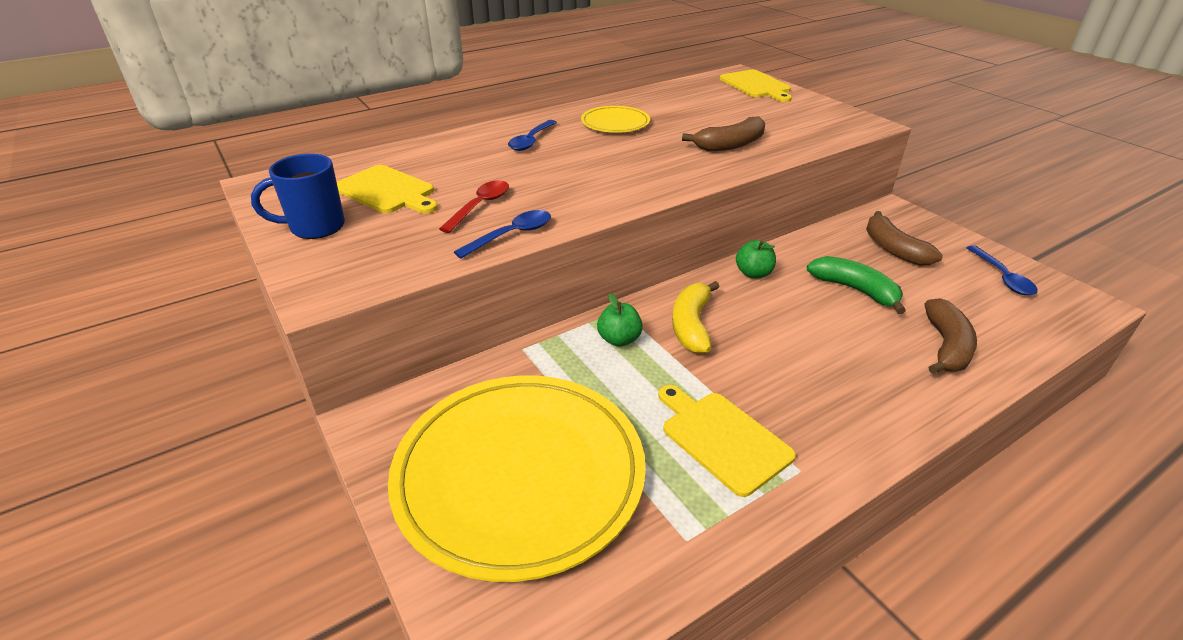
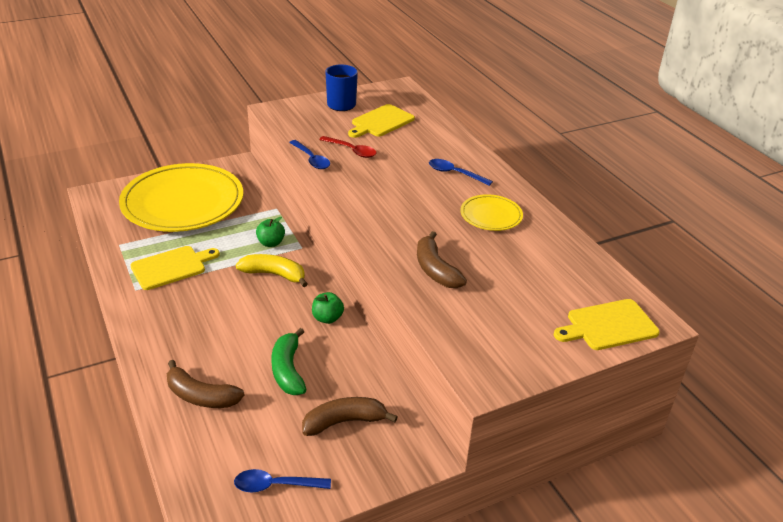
camera: 95 degrees right, 0 degrees up
green banana [807,256,906,314] -> green banana turned 120 degrees clockwise [271,328,307,395]

